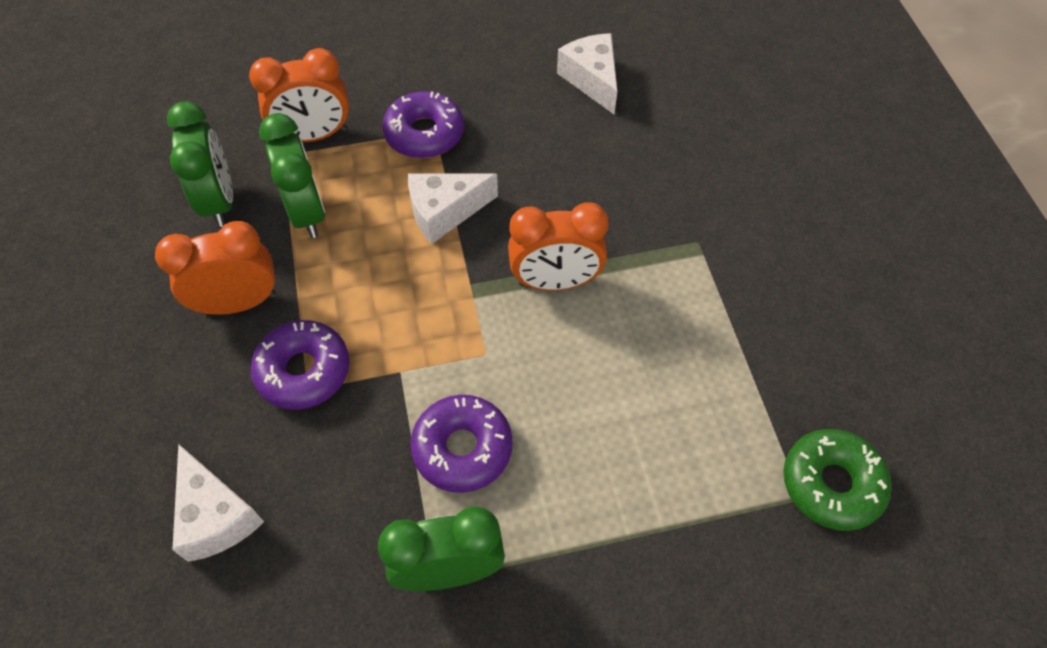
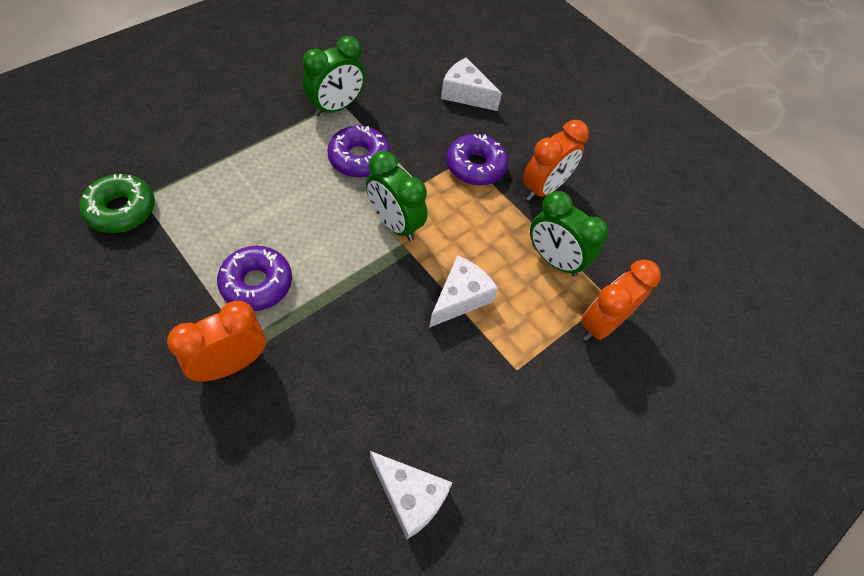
camera: 145 degrees right, 0 degrees up
green clock [167,101,233,227] -> green clock moved to [366,151,428,241]
purple donut [382,91,464,158] -> purple donut moved to [217,246,292,311]
orange clock [508,203,609,291] -> orange clock moved to [167,301,266,382]

